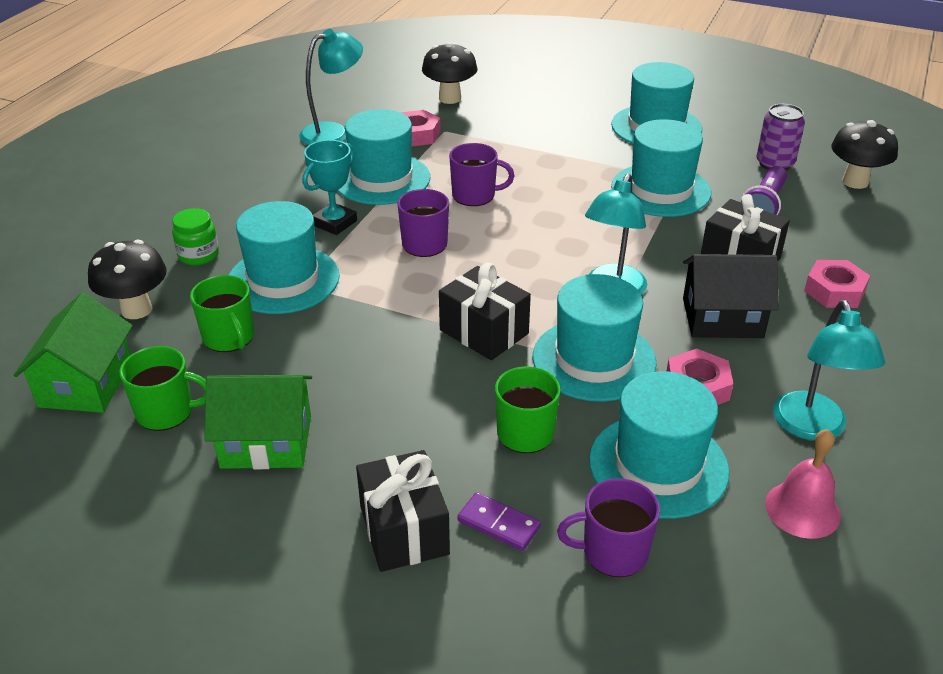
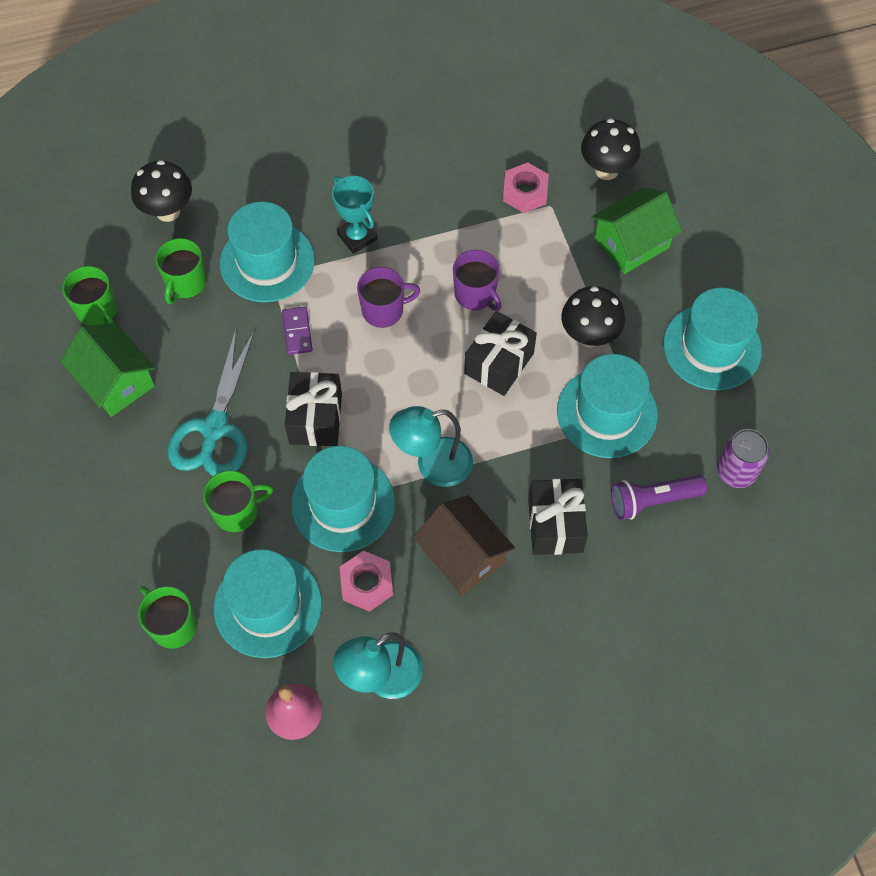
camera: 50 degrees right, 25 degrees up
green house [14,293,133,413] -> green house moved to [592,188,682,274]
green jar [172,208,219,265] -> none
turquoise lamp [299,29,363,145] -> none
turquoise trophy [303,140,357,235] -> turquoise trophy turned 60 degrees clockwise [332,176,377,254]
turquoise hat [337,109,431,205] -> none
black gift [356,450,450,572] -> black gift moved to [464,311,537,396]
purple domino [457,492,541,551] -> purple domino moved to [282,307,313,355]
purple mug [557,478,660,577] -> green mug [138,586,197,649]
black house [683,254,779,338] -> brown house [413,495,515,596]
pink nut [804,260,870,308] -> none
black mushroom [831,120,898,189] -> black mushroom moved to [561,286,625,347]
none -> turquoise scissors [167,330,255,476]

